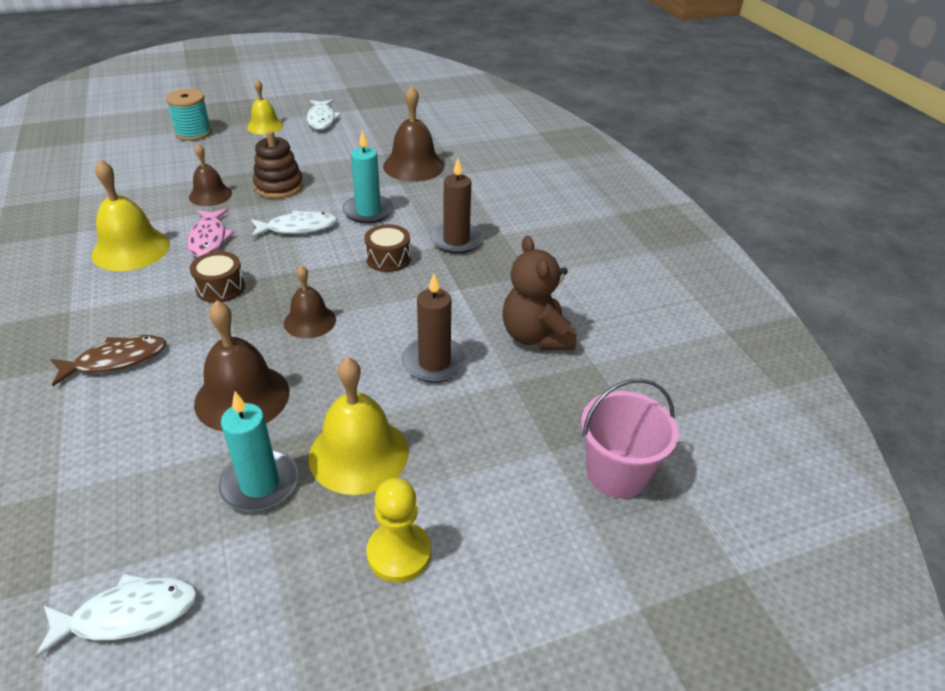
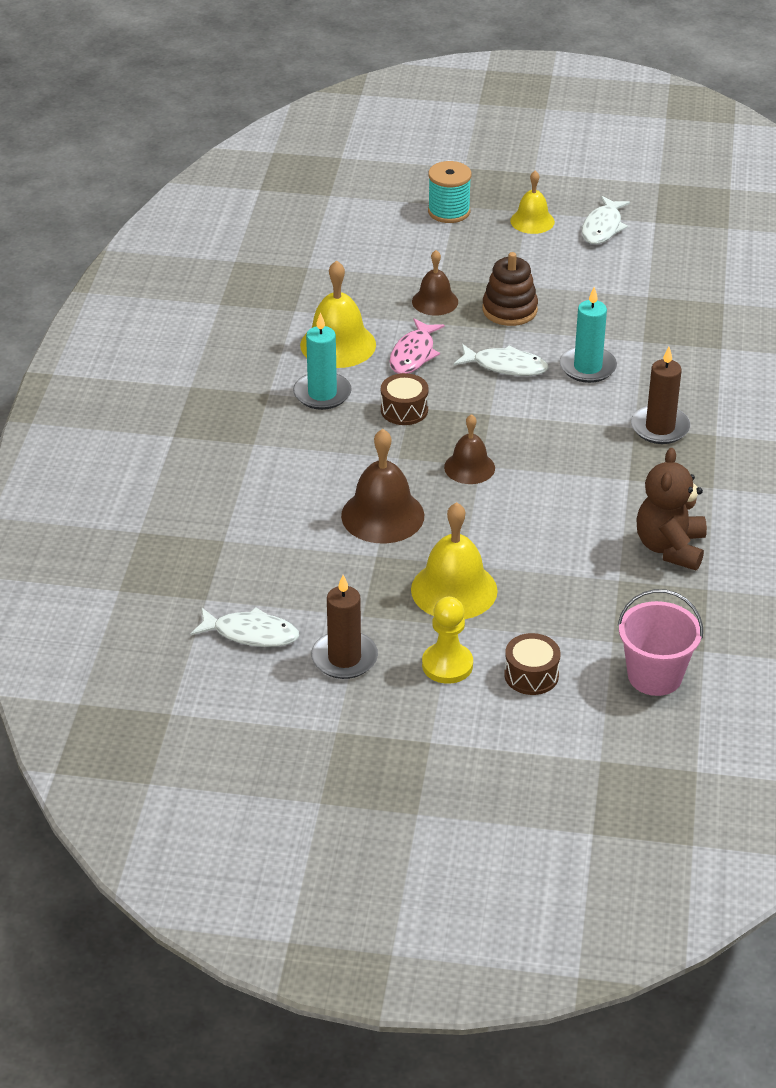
camera: 30 degrees right, 0 degrees up
brown fish [50,335,166,386] -> none
turquoise candle [218,392,298,512] -> turquoise candle moved to [293,312,352,410]
brown drum [364,224,411,272] -> brown drum moved to [504,633,560,695]
brown bell [383,86,444,182] -> none
brown candle [402,274,467,383] -> brown candle moved to [311,575,378,679]

